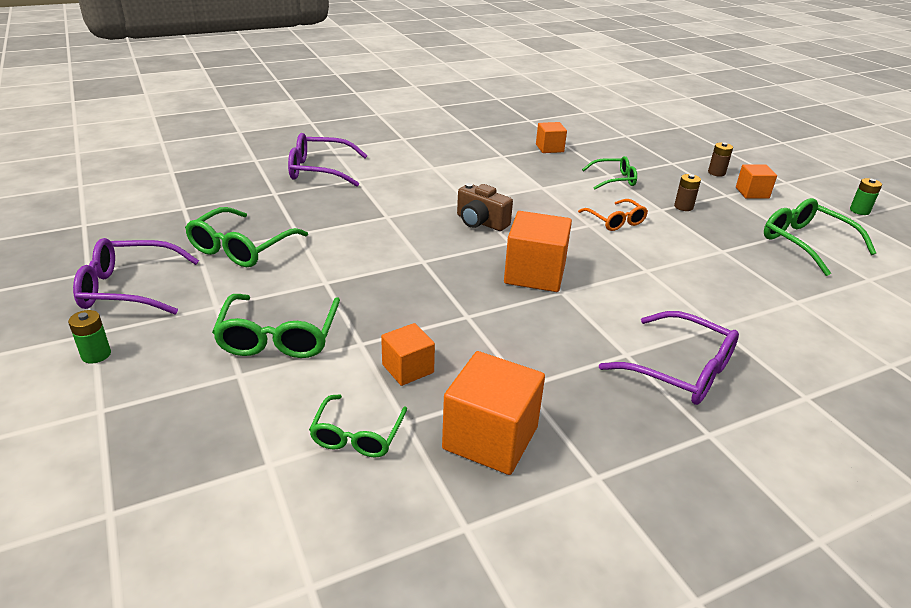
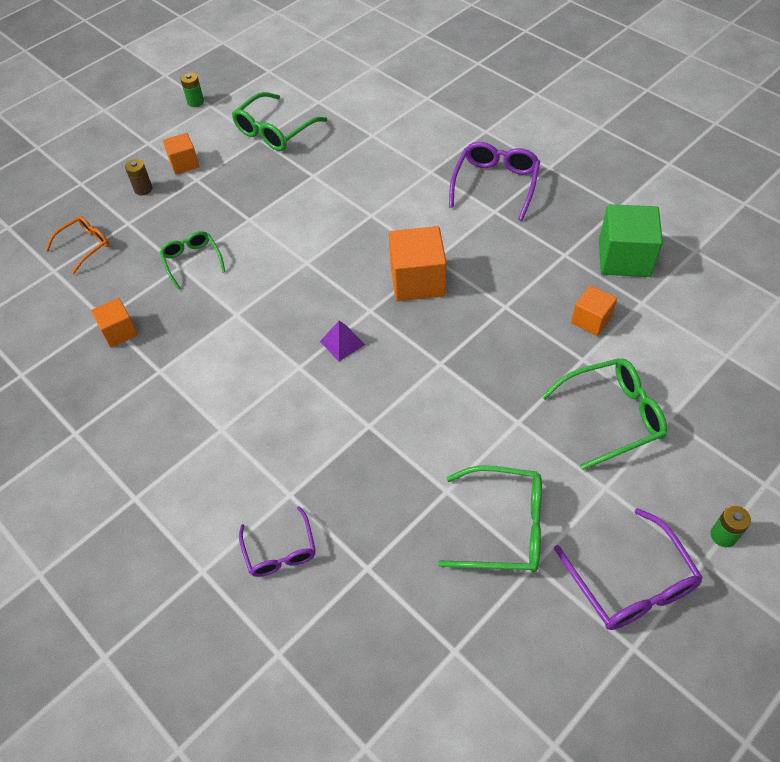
camera: 105 degrees left, 20 degrees up
purple glasses [288,133,368,187] -> purple glasses [239,506,316,577], size x0.64
green glasses [309,394,407,457] -> none
orange cube [442,351,545,475] -> green cube [599,204,663,277]
brown camera [457,183,513,231] -> purple pyramid [320,321,365,361]
orange glasses [578,199,648,231] -> orange glasses moved to [45,216,109,274]
brown battery [674,174,701,211] -> none

